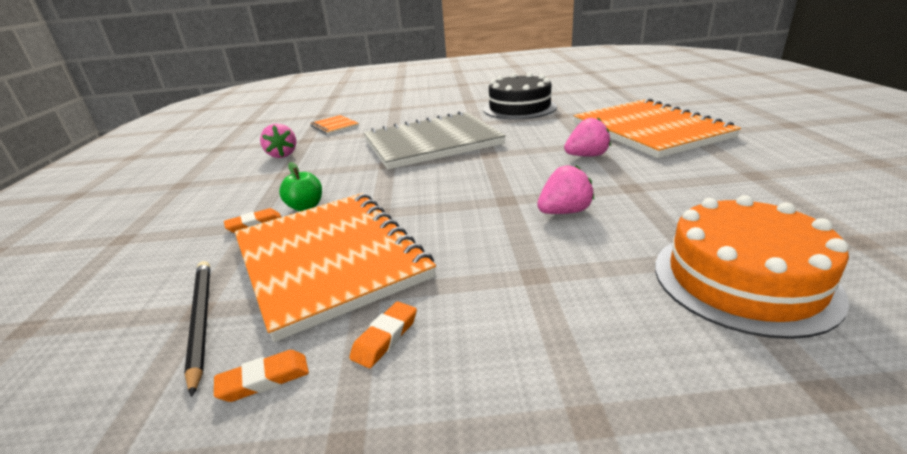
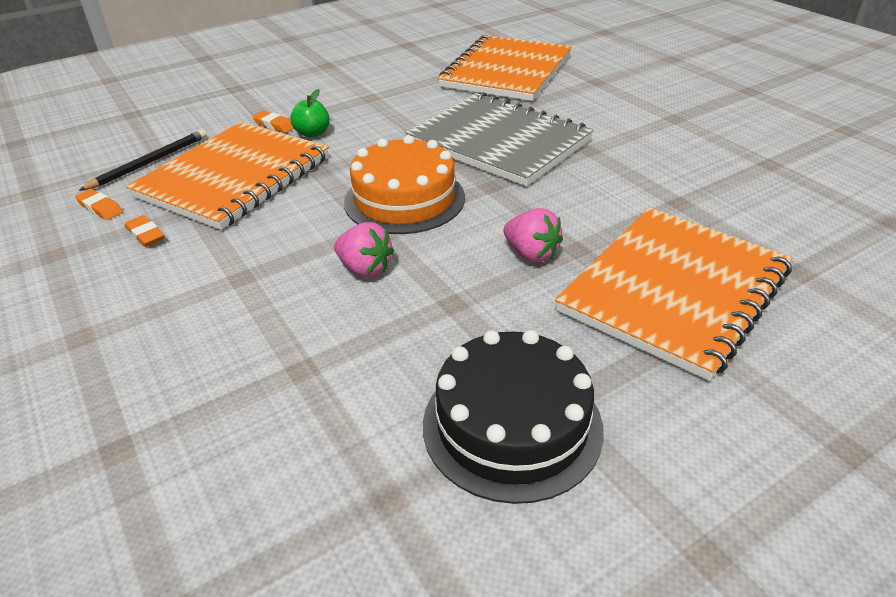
camera: 60 degrees right, 10 degrees up
pink strawberry [260,124,296,158] -> none
orange notebook [310,115,359,135] -> orange notebook [438,35,572,101], size x2.35
orange eraser [349,301,417,368] -> orange eraser turned 45 degrees clockwise [125,215,165,247]
black cake [483,73,557,119] -> black cake moved to [423,330,604,504]
orange cake [655,195,849,339] -> orange cake moved to [344,135,465,234]

